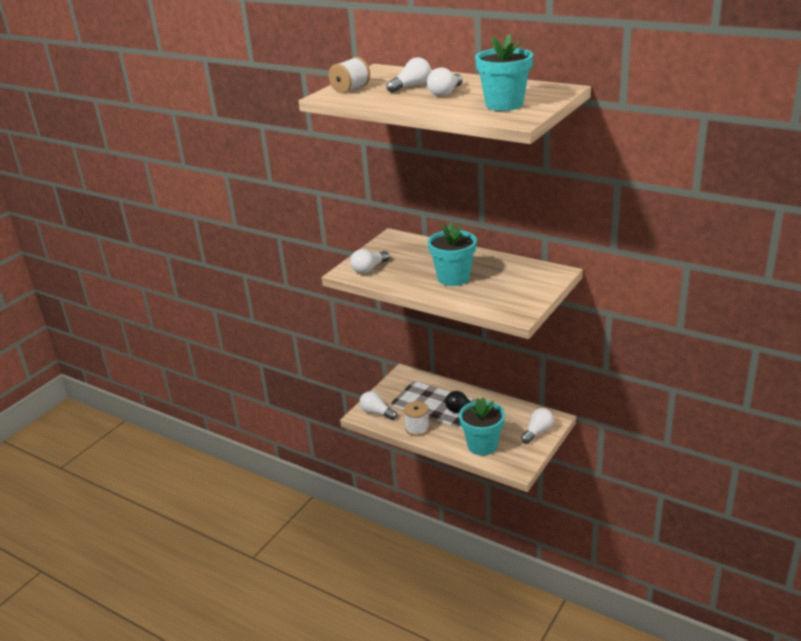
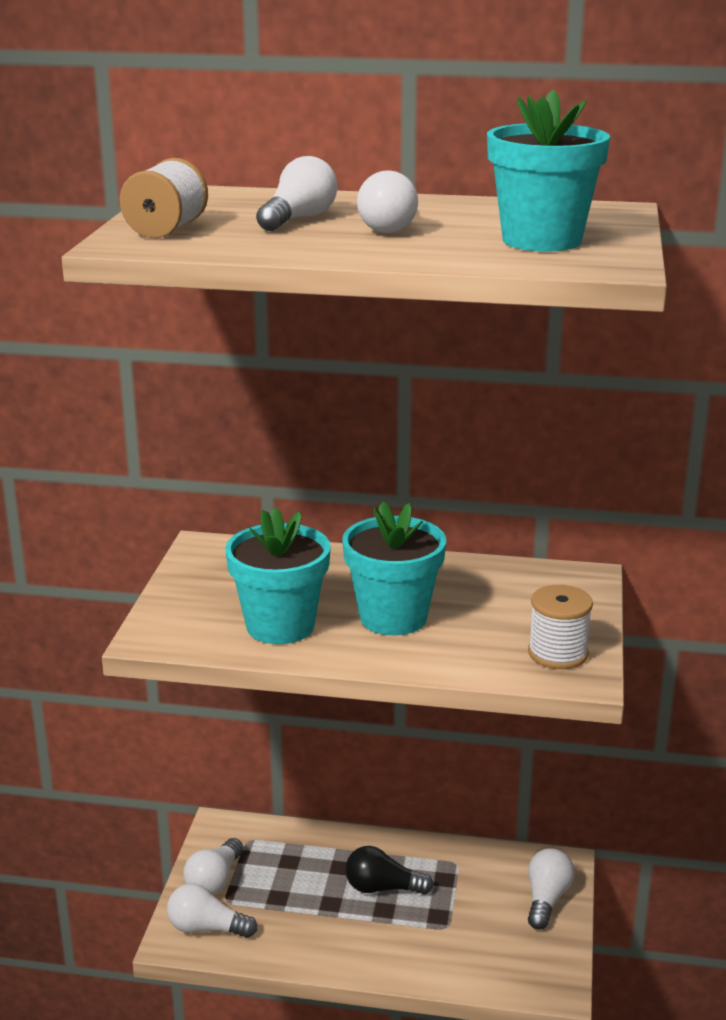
camera: 25 degrees left, 5 degrees down
white light bulb [350,249,389,274] -> white light bulb moved to [183,838,243,895]
white spool [404,401,430,436] -> white spool moved to [528,585,593,669]
turquoise flower pot [459,398,505,455] -> turquoise flower pot moved to [225,507,331,644]

